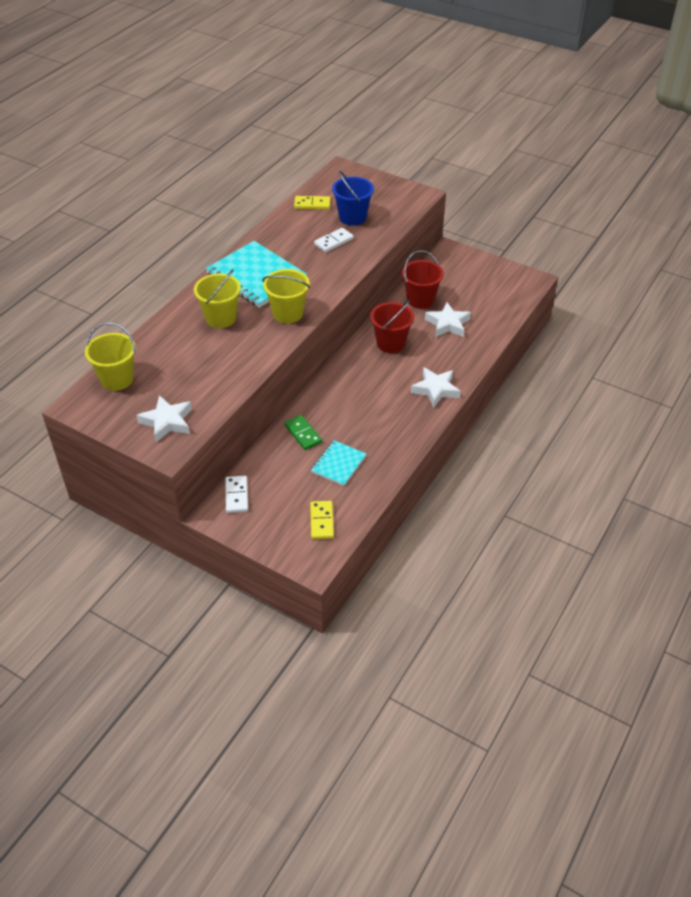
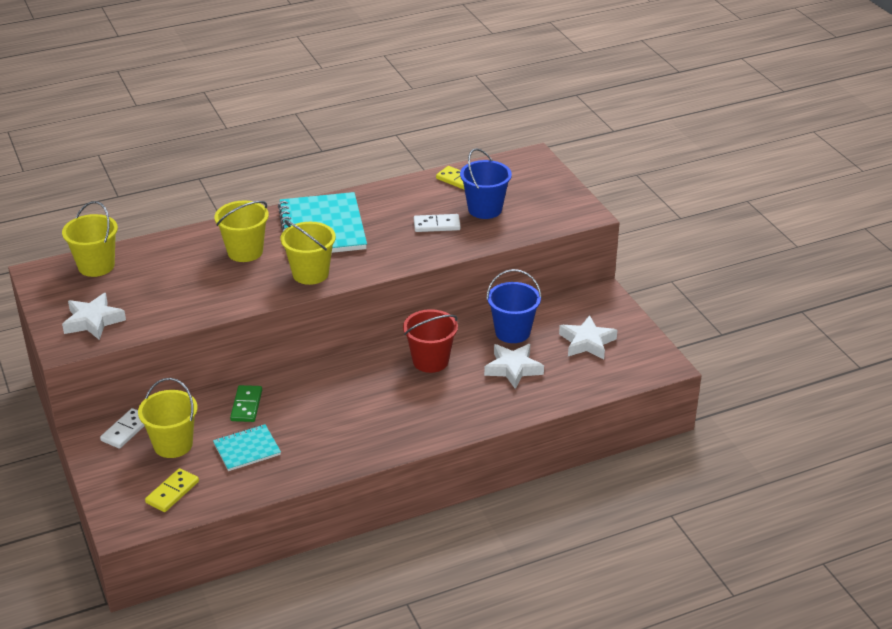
camera: 35 degrees right, 10 degrees down
red bucket [402,250,444,309] -> blue bucket [486,269,542,343]
white star [411,367,461,408] -> white star moved to [559,315,617,359]
none -> yellow bucket [138,378,197,458]

